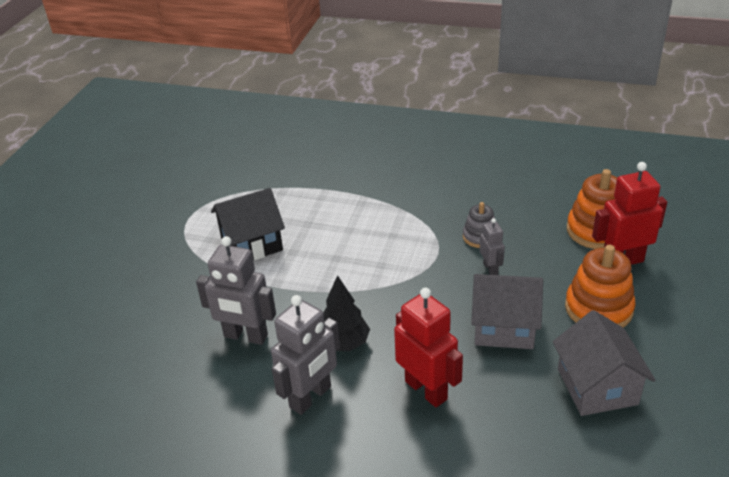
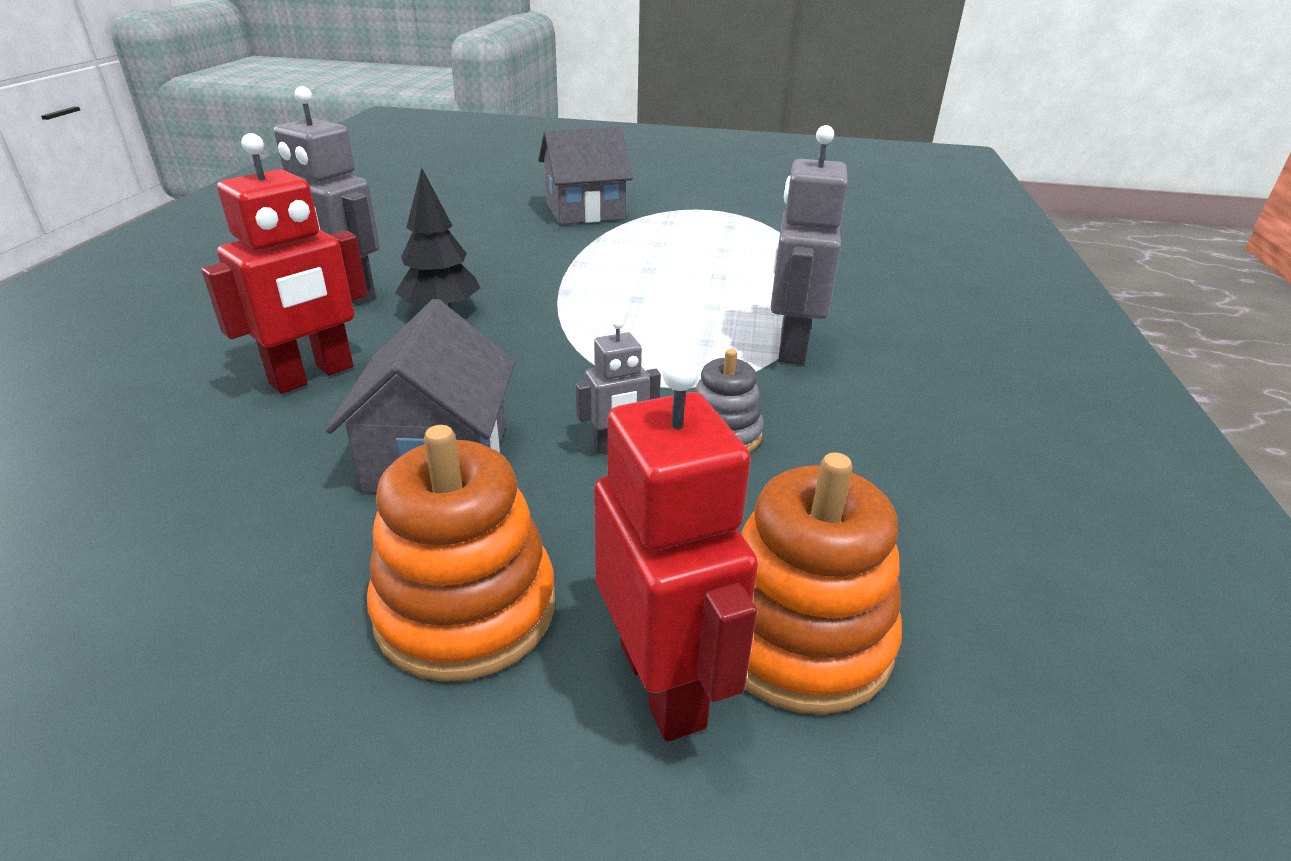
camera: 80 degrees right, 5 degrees down
grey robot [196,236,276,345] -> grey robot moved to [770,125,848,364]
black house [211,188,285,260] -> none
grey house [553,310,655,416] -> grey house moved to [538,127,633,224]

